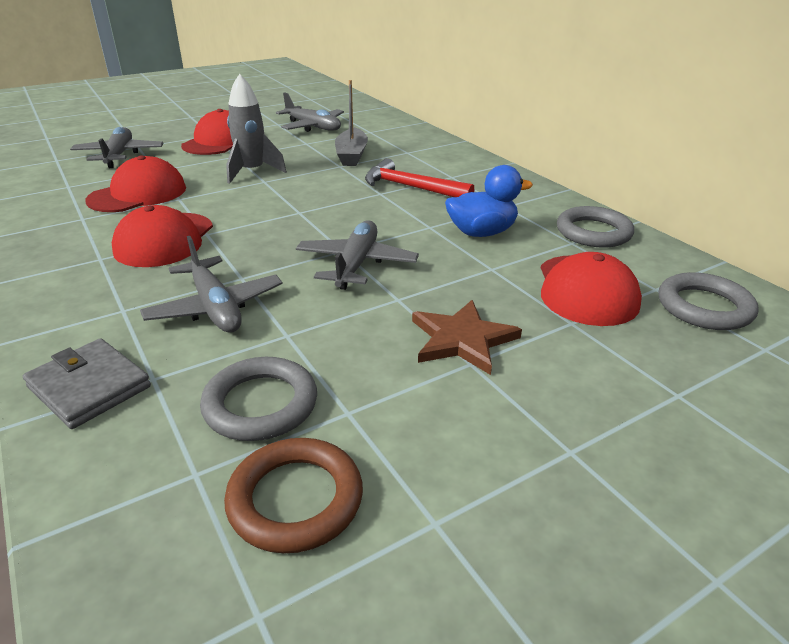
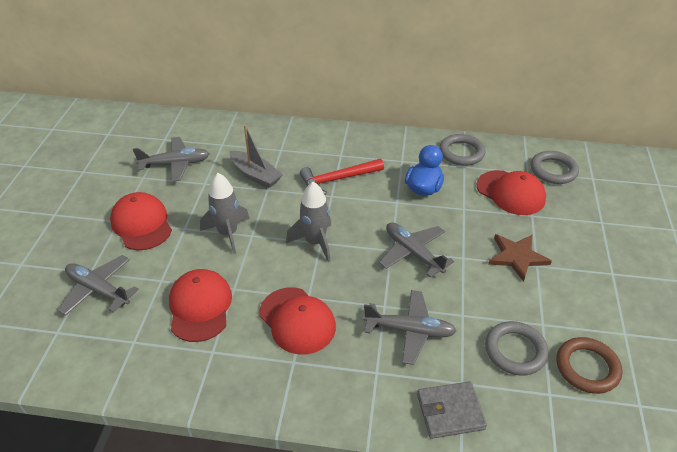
camera: 50 degrees left, 10 degrees up
none -> grey rocket [286,182,331,262]

